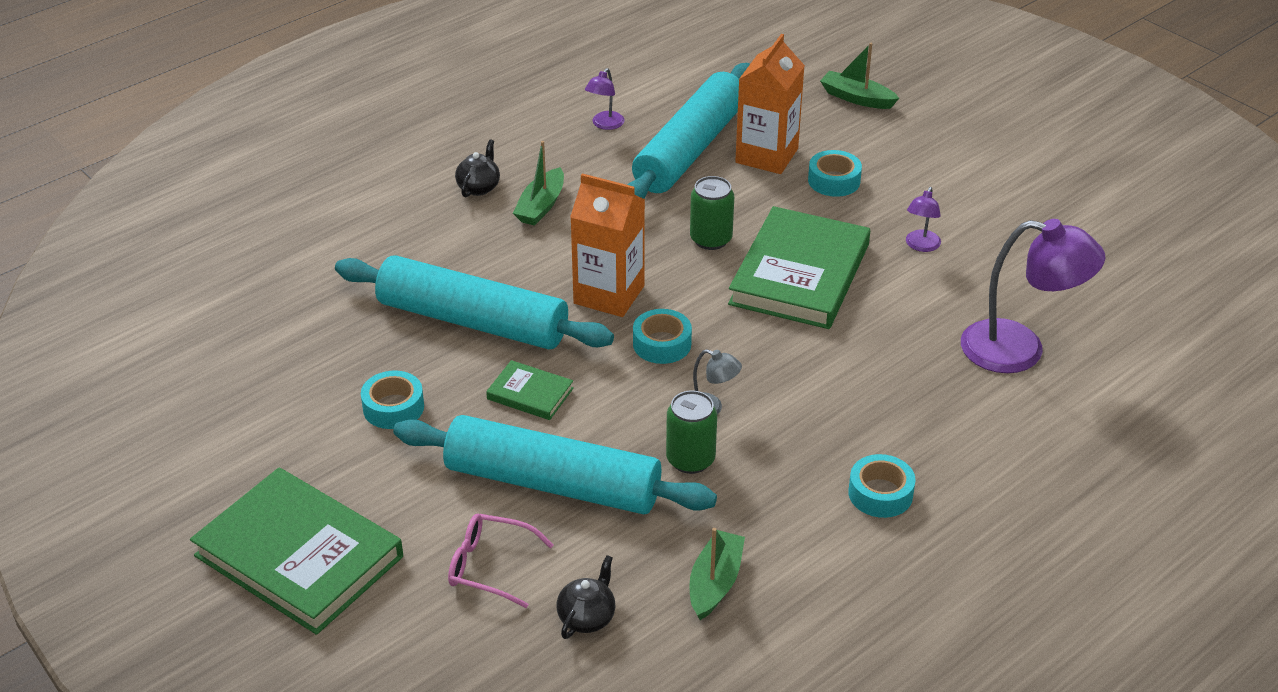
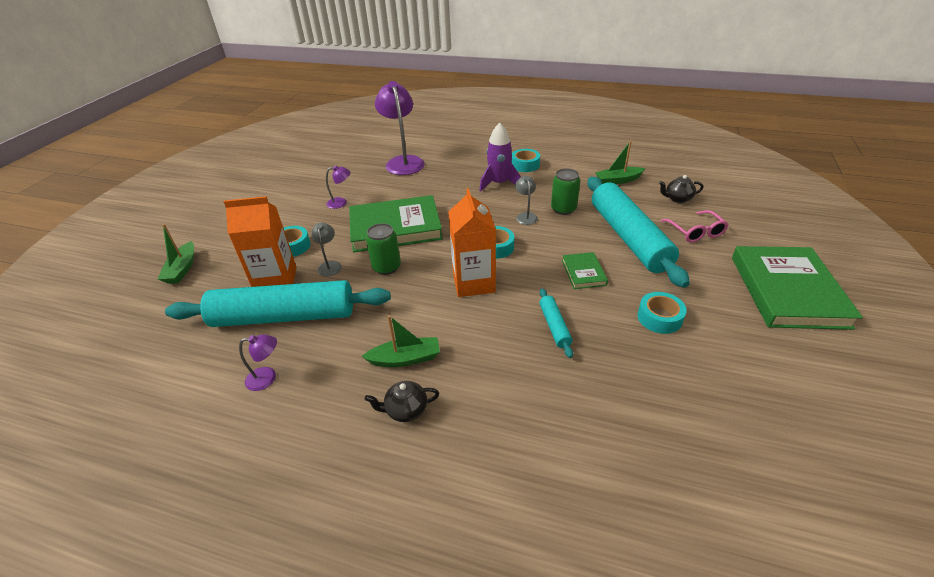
camera: 120 degrees left, 0 degrees up
turquoise rolling pin [335,255,614,349] -> turquoise rolling pin [539,289,573,358], size x0.42
none -> grey lamp [311,223,342,276]
none -> purple rocket [479,123,521,192]

